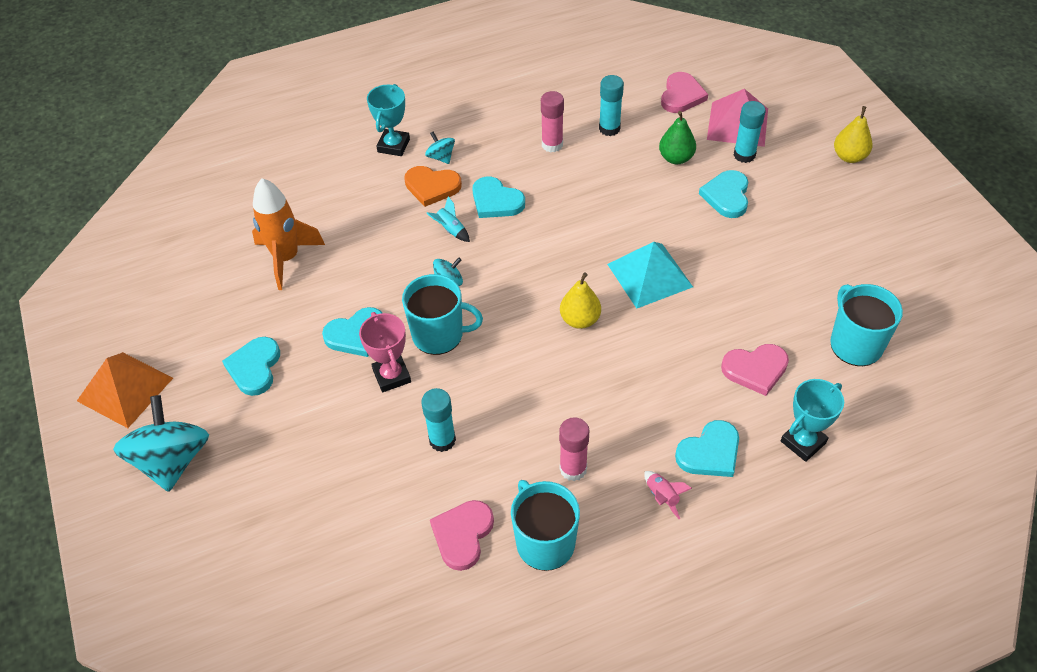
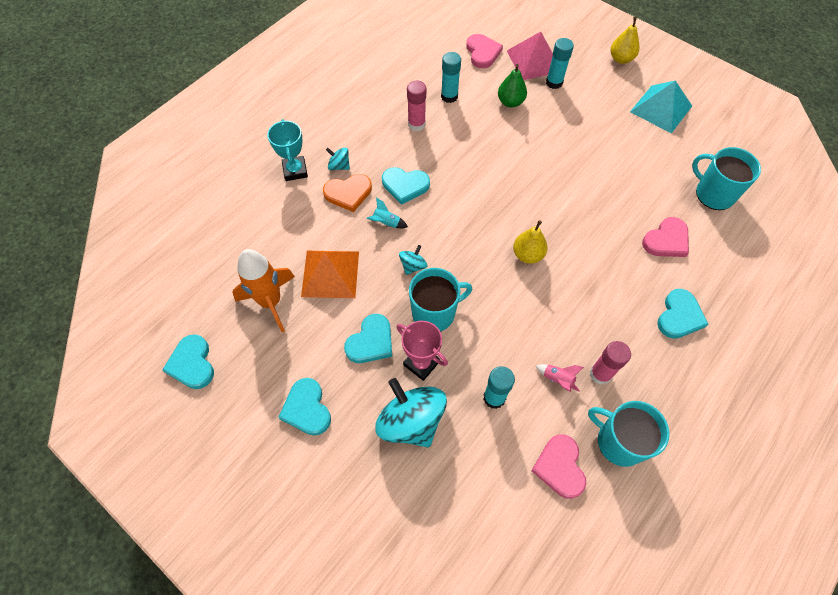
camera: 30 degrees left, 10 degrees up
orange pyramid [77,352,173,428] -> orange pyramid moved to [301,251,359,298]
turquoise spinning top [113,395,209,492] -> turquoise spinning top moved to [375,378,447,447]
turquoise pyramid [607,242,693,308] -> turquoise pyramid moved to [630,81,692,133]
pink rocket [644,471,692,519] -> pink rocket moved to [536,364,584,392]
turquoise heart [699,170,748,218] -> turquoise heart moved to [162,334,214,389]
turquoise trophy [781,379,844,462] -> none

